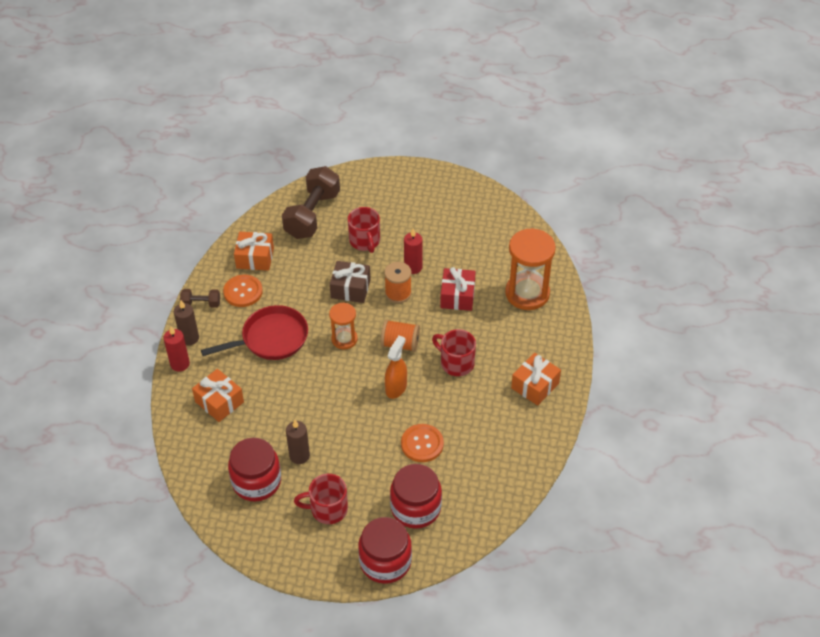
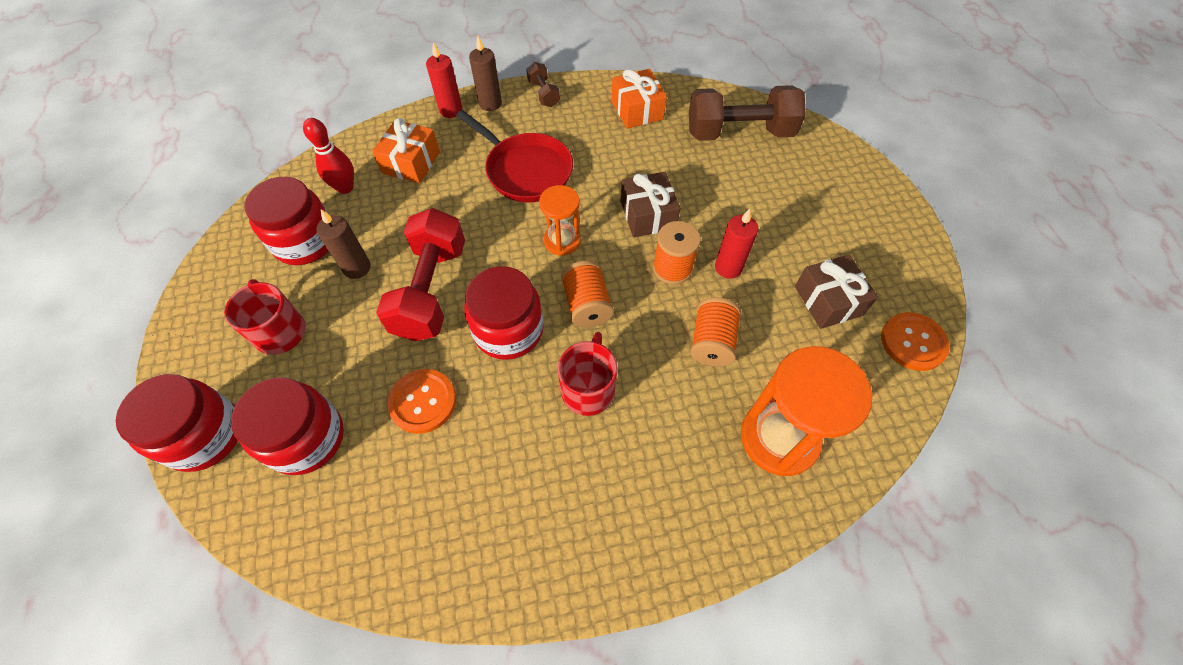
camera: 65 degrees right, 10 degrees up
orange button [223,275,263,307] -> orange button moved to [881,312,950,371]
red mug [348,207,380,253] -> none
orange spray bottle [385,335,407,399] -> red jar [464,266,544,360]
red gift [440,267,476,311] -> orange spool [690,297,741,366]
orange gift [511,353,561,406] -> none
none -> red bowling pin [303,118,354,194]
none -> red dumbbell [376,208,465,341]
none -> brown gift [795,255,878,329]

